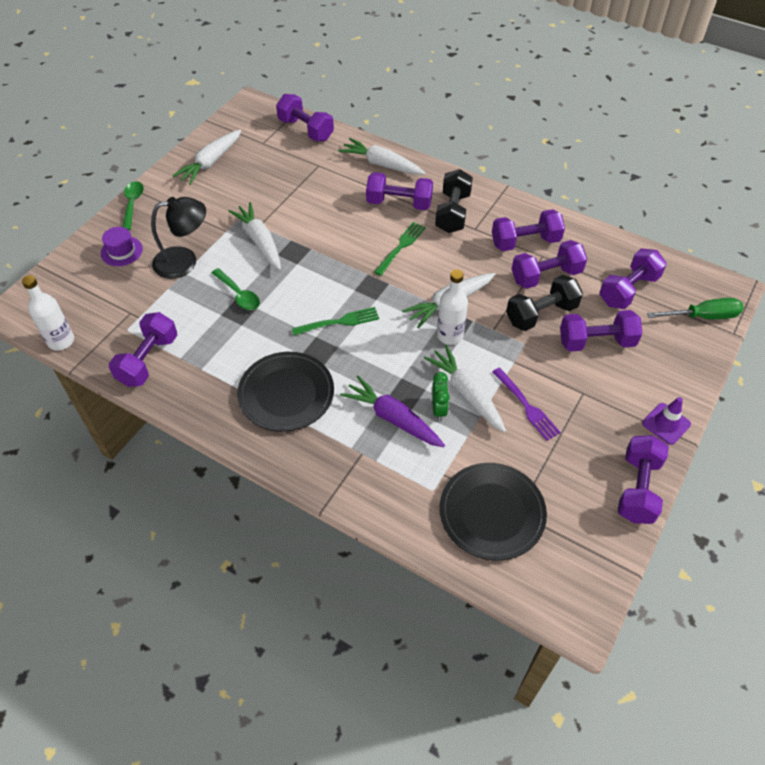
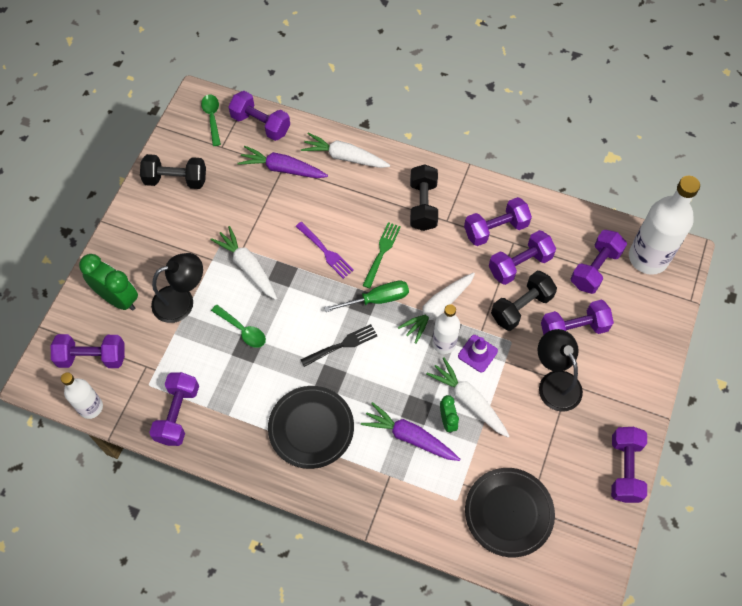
camera: 10 degrees left, 10 degrees up
purple hat [101,227,143,266] -> green clock [79,254,138,311]
green spoon [123,181,144,230] -> green spoon moved to [201,94,221,146]
white carrot [172,129,242,185] -> black dumbbell [140,154,206,189]
green fork [292,307,379,335] -> black fork [301,324,378,367]
purple dumbbell [366,172,433,210] -> purple dumbbell moved to [51,334,125,368]
purple fork [492,368,561,441] -> purple fork moved to [295,222,354,279]
purple traffic cone [642,397,691,445] -> purple traffic cone moved to [458,335,498,372]
green screwdriver [647,298,744,319] -> green screwdriver moved to [324,281,409,312]
none -> purple carrot [237,146,328,178]
none -> black lamp [538,329,583,412]
none -> white bottle [629,176,700,275]

